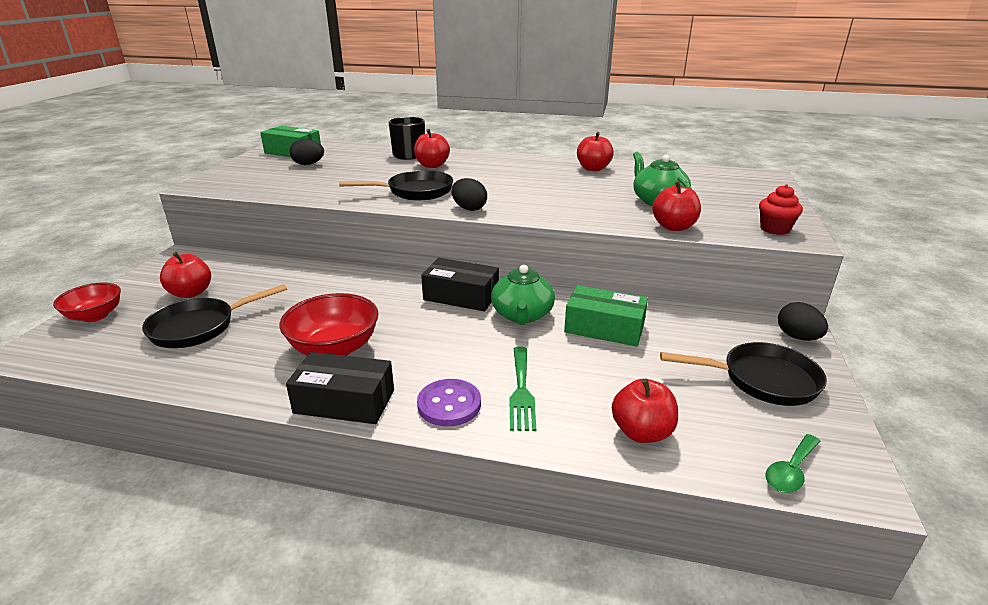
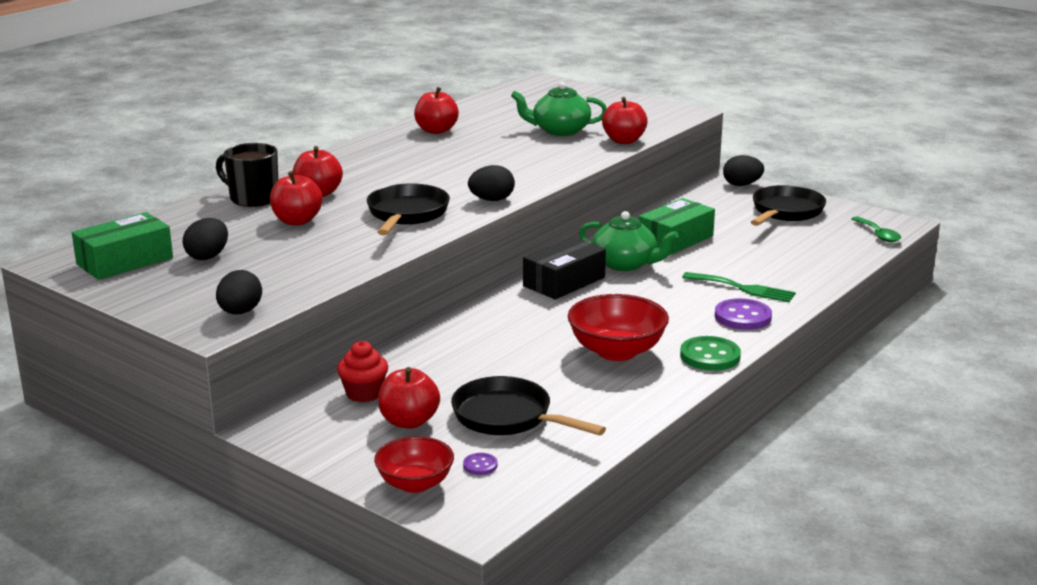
camera: 65 degrees left, 5 degrees down
black pan [142,284,287,348] -> black pan turned 135 degrees clockwise [451,376,606,436]
black box [286,352,394,424] -> green button [680,336,741,371]
red apple [612,378,678,443] -> red apple moved to [270,171,323,225]
red cupcake [759,184,803,235] -> red cupcake moved to [337,341,388,402]
none -> black egg [216,270,262,314]
none -> purple button [463,453,498,475]

